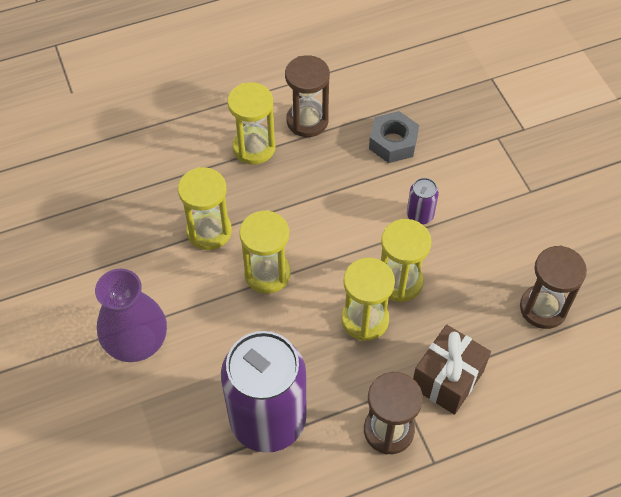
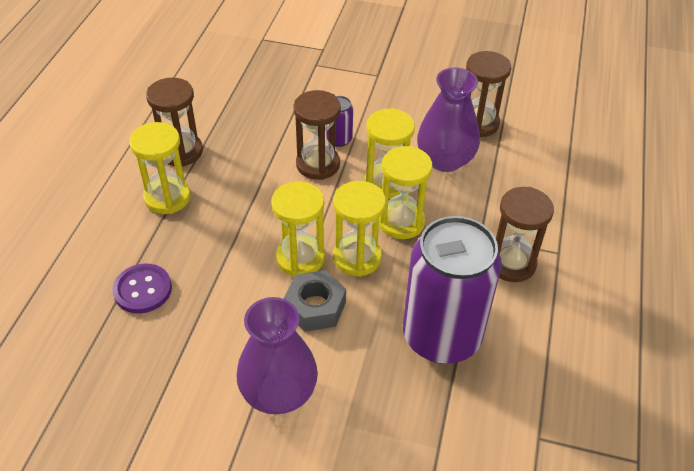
camera: 55 degrees left, 10 degrees down
yellow hourglass [178,167,232,250] -> yellow hourglass moved to [333,181,386,277]
grey nut [369,111,419,163] -> grey nut moved to [284,270,346,332]
brown gift [413,324,491,415] -> none
none -> purple button [112,264,172,314]
none -> brown hourglass [293,90,341,180]
none -> purple vase [417,68,480,172]

